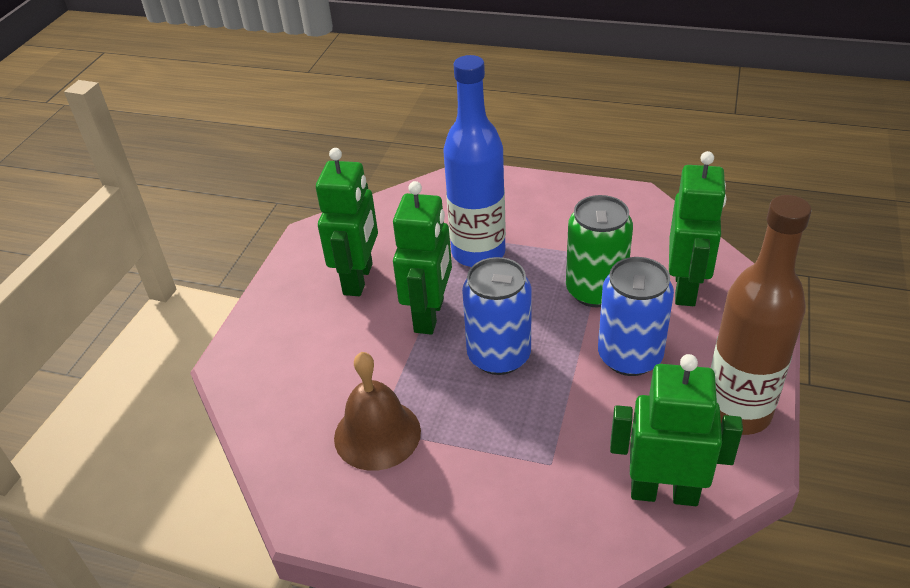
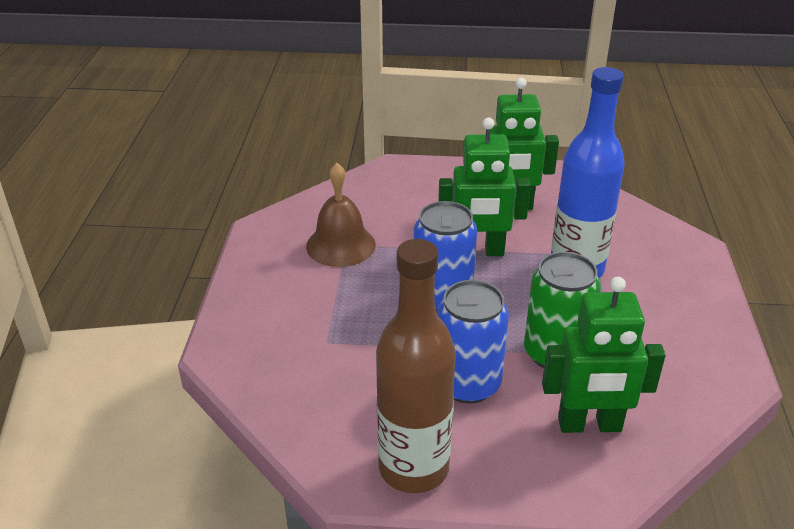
camera: 75 degrees right, 5 degrees down
green robot [610,354,743,506] -> none

